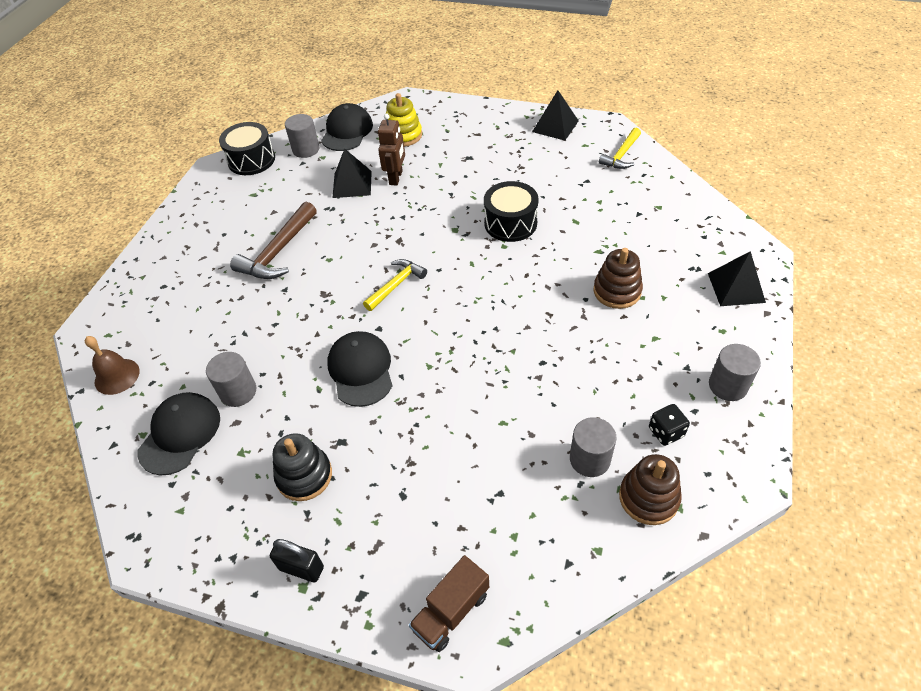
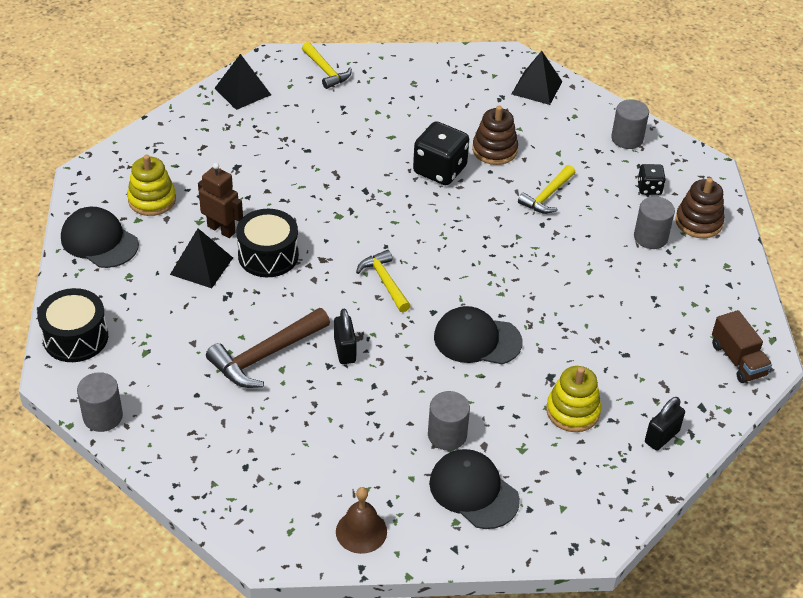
camera: 70 degrees left, 5 degrees down
brown hammer [230,202,317,279] -> brown hammer turned 90 degrees clockwise [206,308,330,388]
black stacking toy [273,433,332,501] -> yellow stacking toy [546,366,601,432]
grey cylinder [285,114,320,158] -> grey cylinder moved to [77,372,123,432]
black drum [484,181,538,242] -> black drum moved to [236,209,299,277]
none -> black padlock [334,309,357,364]
none -> black dice [413,121,469,185]
none -> yellow hammer [518,165,575,213]

